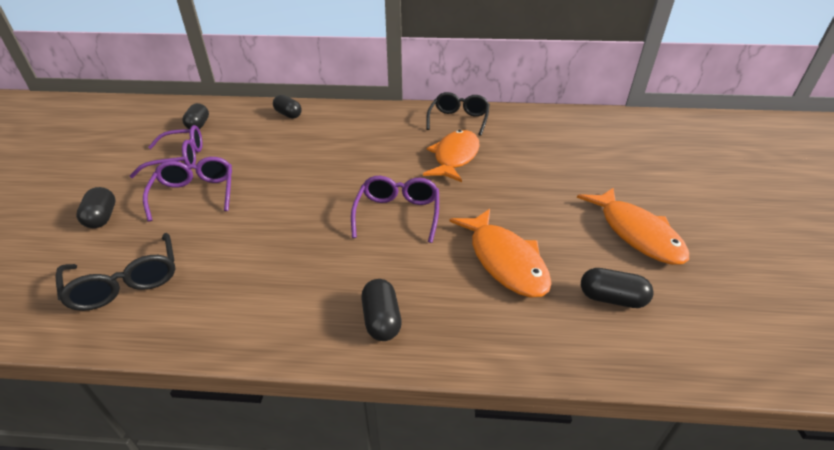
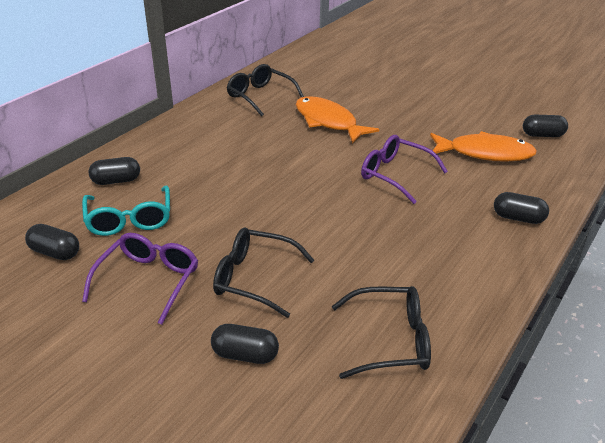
camera: 60 degrees left, 0 degrees up
purple glasses [143,157,232,222] -> black glasses [213,228,314,318]
orange fish [577,188,689,265] -> none
black capsule [581,268,654,308] -> black capsule turned 45 degrees clockwise [523,115,568,137]
none -> turquoise glasses [82,186,170,236]

